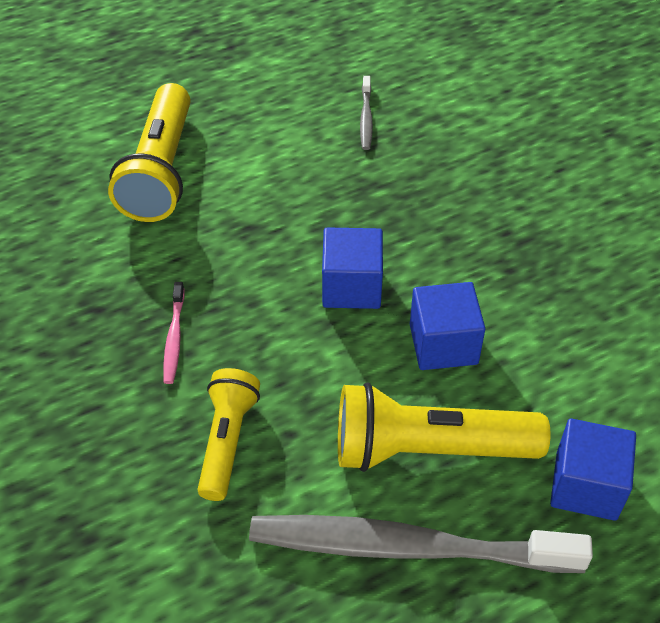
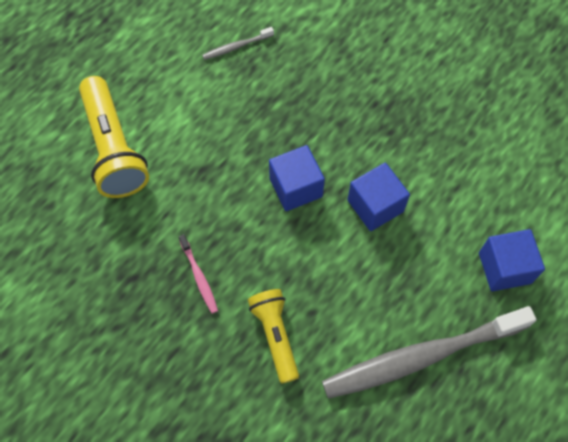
camera: 25 degrees left, 15 degrees up
yellow flashlight [338,382,550,472] -> none
grey toothbrush [360,76,373,150] -> grey toothbrush turned 90 degrees clockwise [202,27,274,60]

